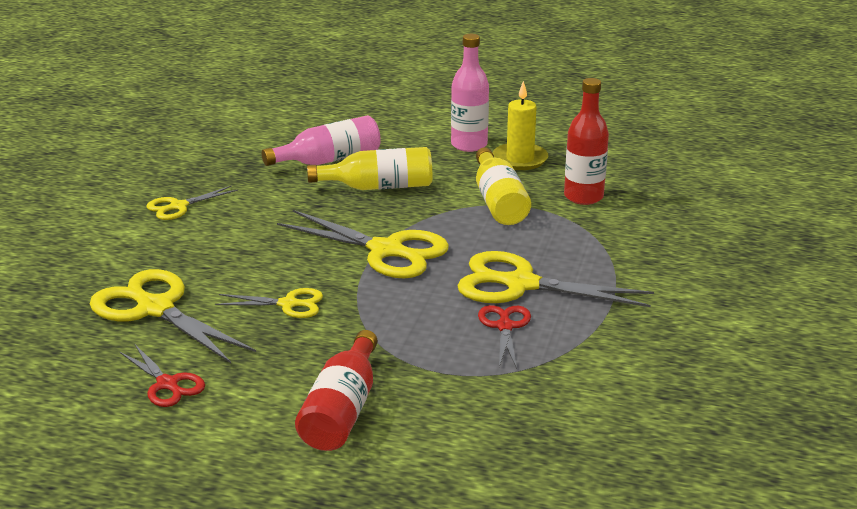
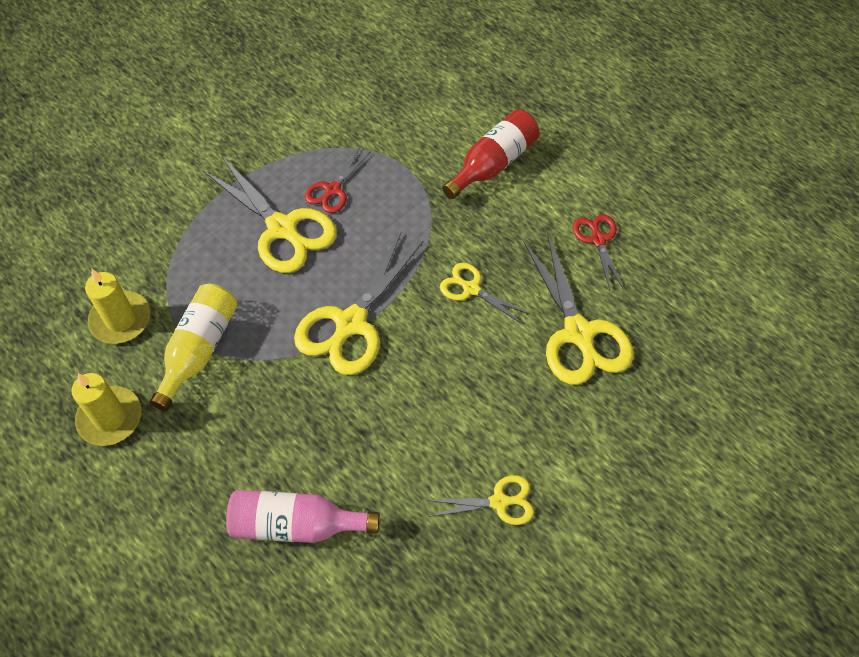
camera: 150 degrees left, 30 degrees up
yellow scissors [277,210,449,278] -> yellow scissors turned 120 degrees counterclockwise [294,233,424,375]
yellow bottle [307,147,432,190] -> none
pink bottle [451,34,489,152] -> none
red bottle [564,78,609,205] -> yellow candle [85,269,150,344]

